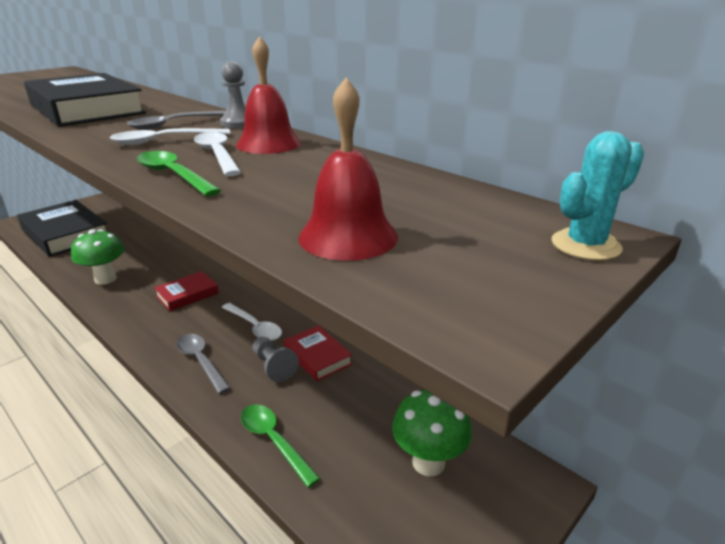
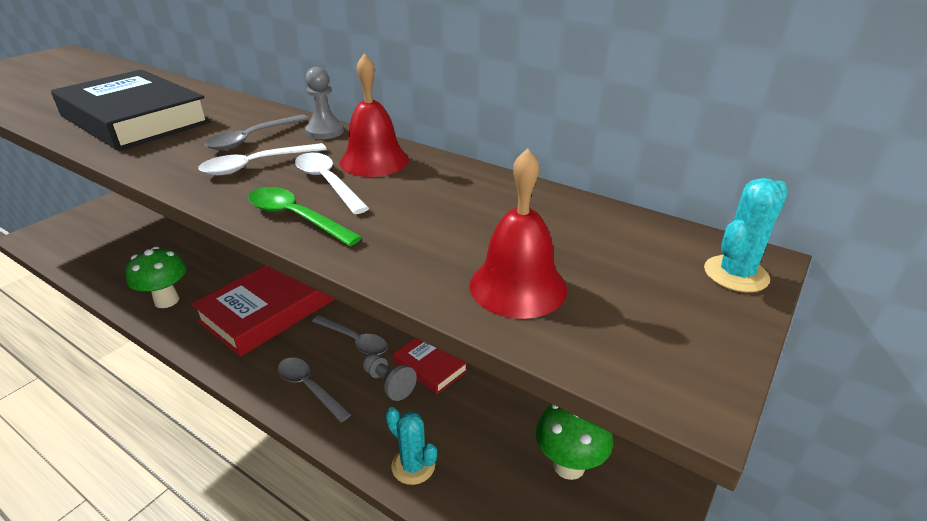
camera: 10 degrees left, 5 degrees up
black book [17,200,107,257] -> none
red book [154,271,219,311] -> red book [191,265,335,357], size x1.99
white spoon [222,303,282,341] -> grey spoon [312,315,388,355]
green spoon [241,404,321,488] -> turquoise cactus [385,407,437,485]

